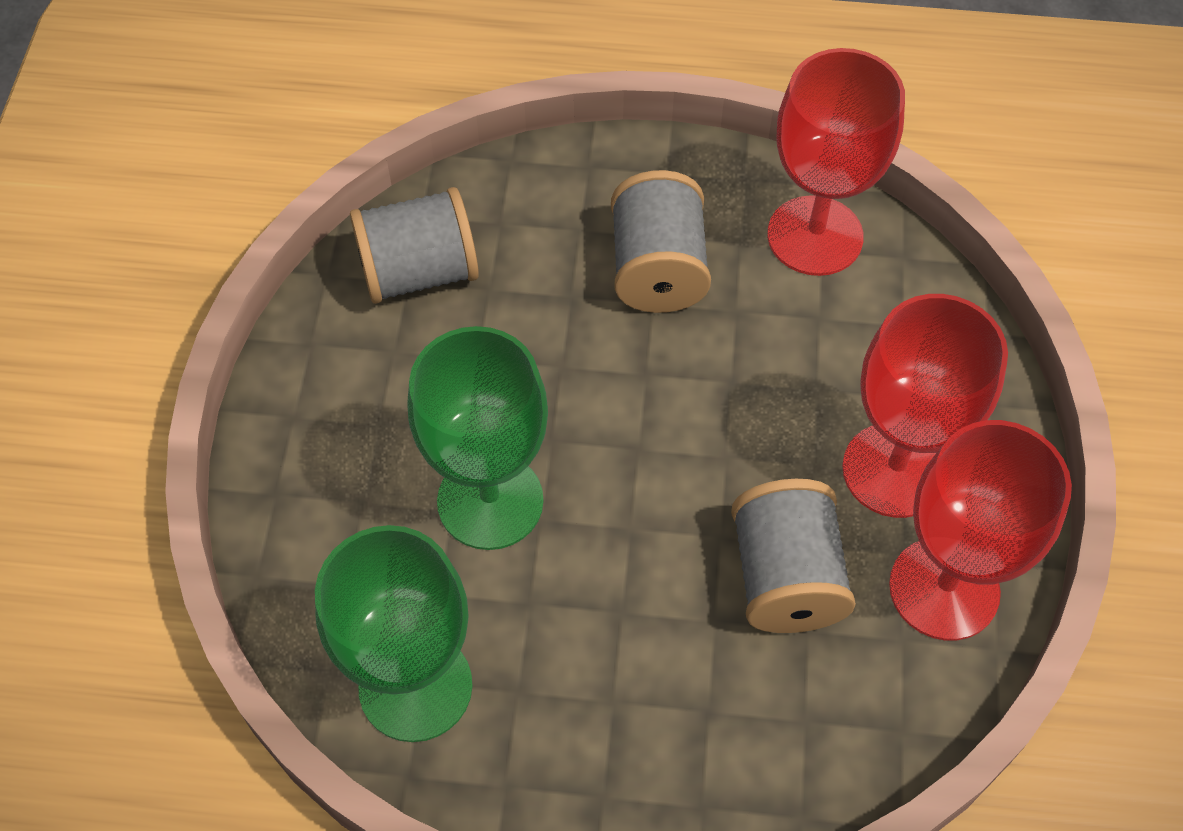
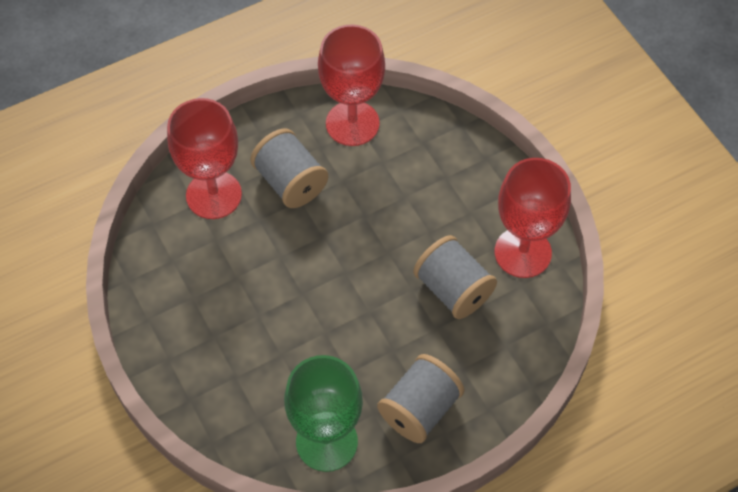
camera: 35 degrees left, 0 degrees up
grey spool [350,187,479,304] -> grey spool moved to [377,354,464,443]
green goblet [408,326,548,550] -> none
red goblet [842,294,1008,518] -> red goblet moved to [167,98,242,219]

